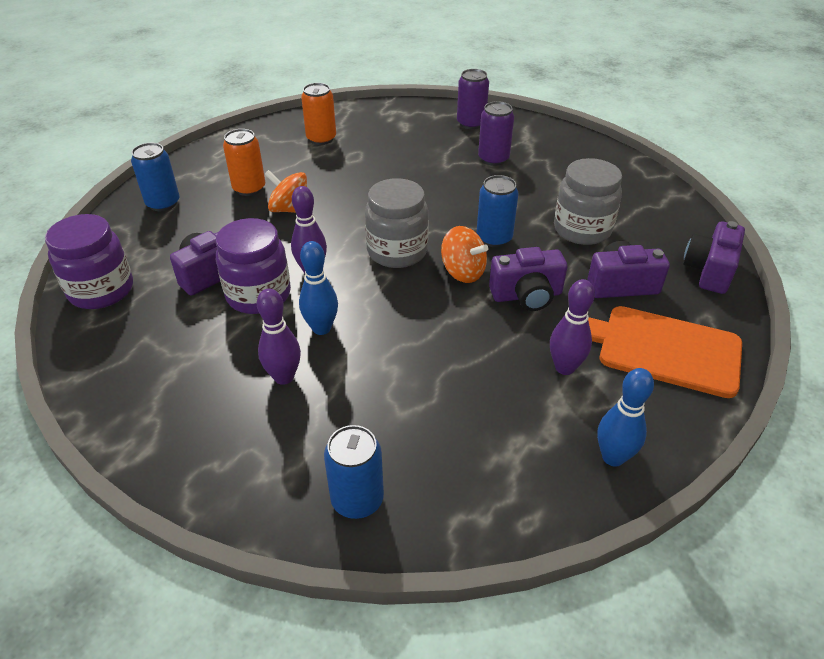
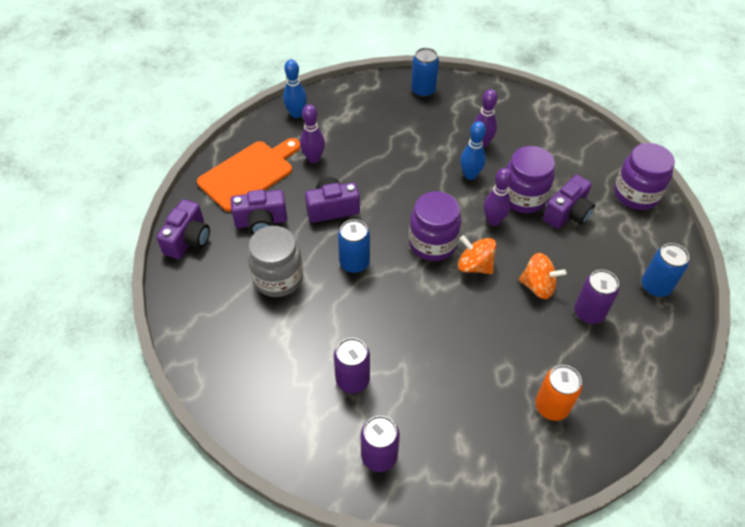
camera: 175 degrees right, 10 degrees up
orange can [223,129,265,196] -> purple can [574,270,619,324]
grey jar [365,178,429,268] -> purple jar [409,191,461,261]
orange spinning top [441,226,488,283] -> orange spinning top moved to [458,235,496,274]
orange cutting board [588,306,742,398] -> orange cutting board turned 60 degrees counterclockwise [197,138,301,212]

